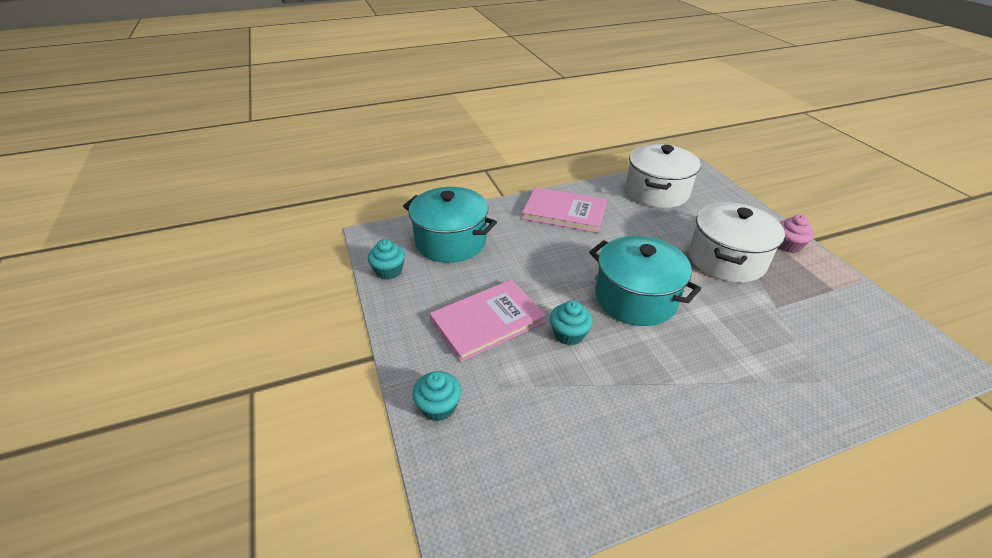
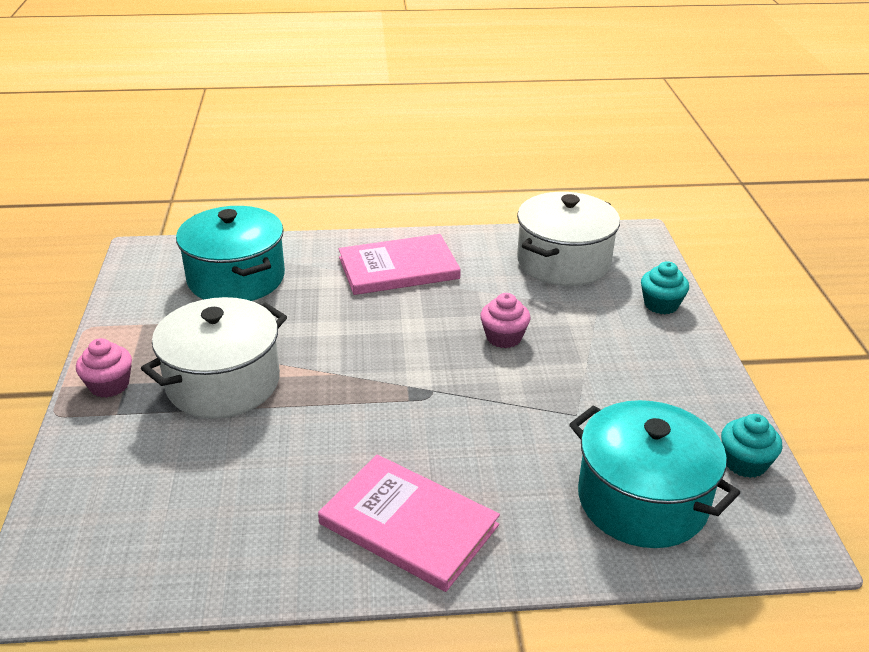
camera: 165 degrees left, 5 degrees down
pink book [430,279,546,362] -> pink book moved to [339,234,461,295]
turquoise cupcake [550,300,592,345] -> pink cupcake [480,293,531,348]
turquoise pot [589,236,701,326] -> turquoise pot moved to [176,206,285,301]
white pot [626,144,701,208] -> white pot moved to [517,192,620,286]

